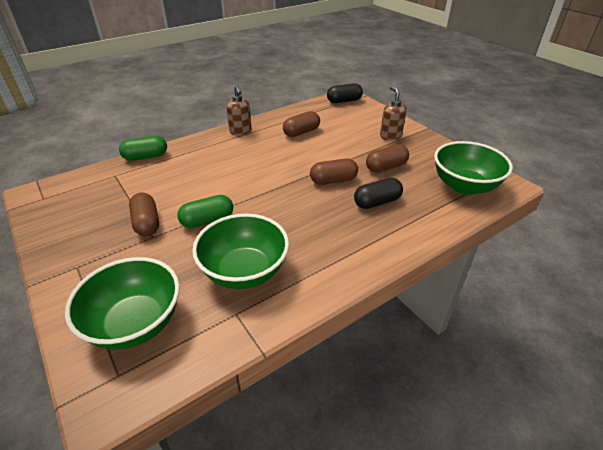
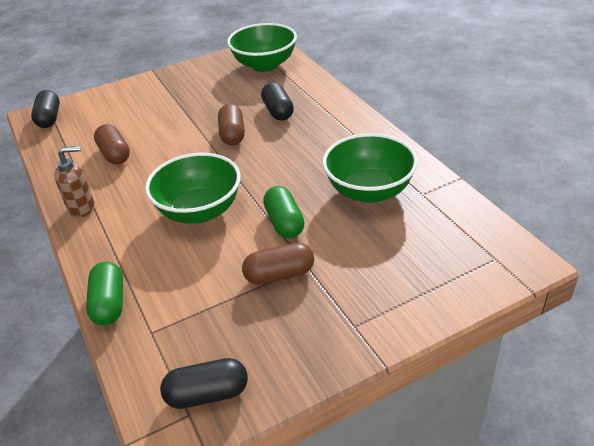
camera: 80 degrees left, 0 degrees up
green bowl [65,257,180,349] -> green bowl moved to [145,153,241,224]
brown capsule [366,145,409,172] -> none
brown soap dispenser [380,86,406,140] -> none
none -> black capsule [160,358,248,409]

